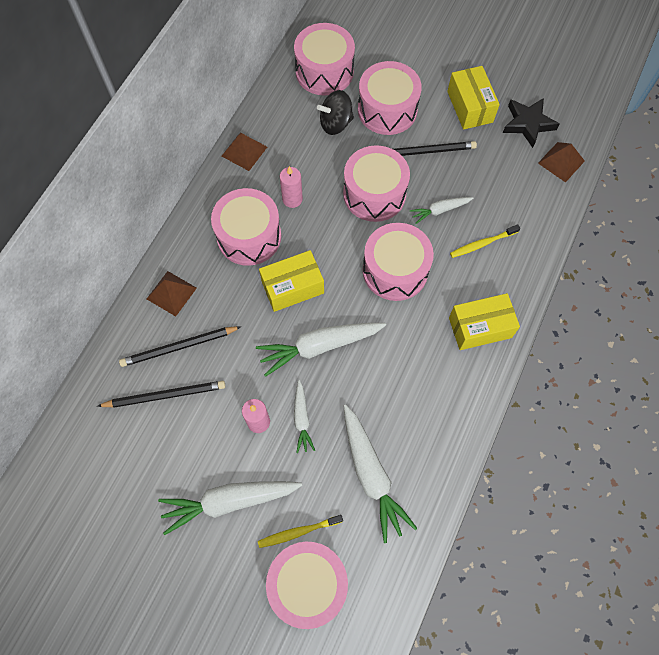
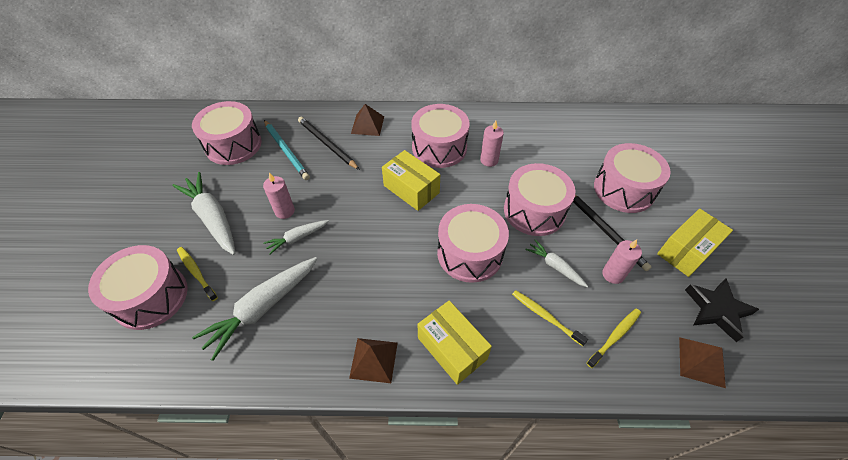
camera: 65 degrees right, 15 degrees down
black pencil [97,381,225,408] -> turquoise pencil [264,120,310,180]
brown pyramid [222,133,267,171] -> brown pyramid moved to [349,338,397,383]
white carrot [256,323,386,377] -> none
pink drum [294,23,355,96] -> pink drum moved to [192,101,262,165]
black spinning top [317,90,354,135] -> none
none -> yellow toothbrush [587,308,641,368]
none -> pink candle [602,239,642,284]

